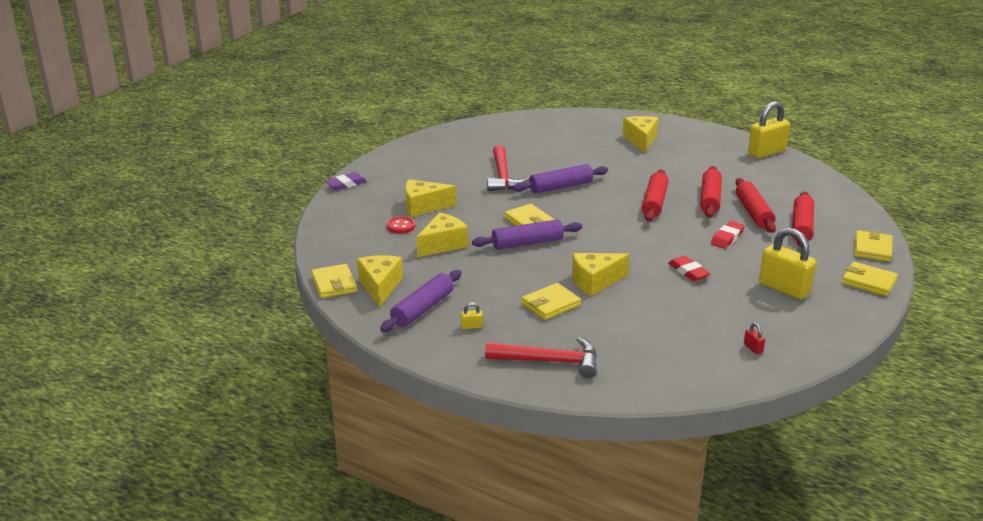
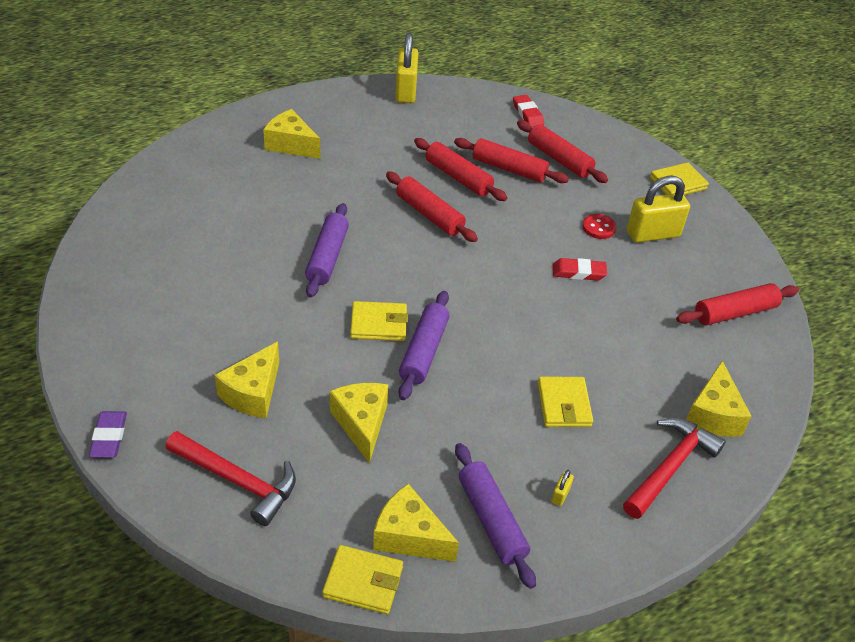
camera: 60 degrees left, 15 degrees up
red button [387,216,415,234] -> red button moved to [582,214,617,239]
red hammer [487,145,529,191] -> red hammer moved to [166,431,296,526]
yellow cheese [572,253,630,296] -> yellow cheese moved to [686,361,752,437]
red eraser [711,221,745,249] -> red eraser moved to [513,95,544,127]
red padlock [744,323,765,354] -> red rolling pin [676,283,799,326]
yellow wallet [854,230,893,262] -> none

